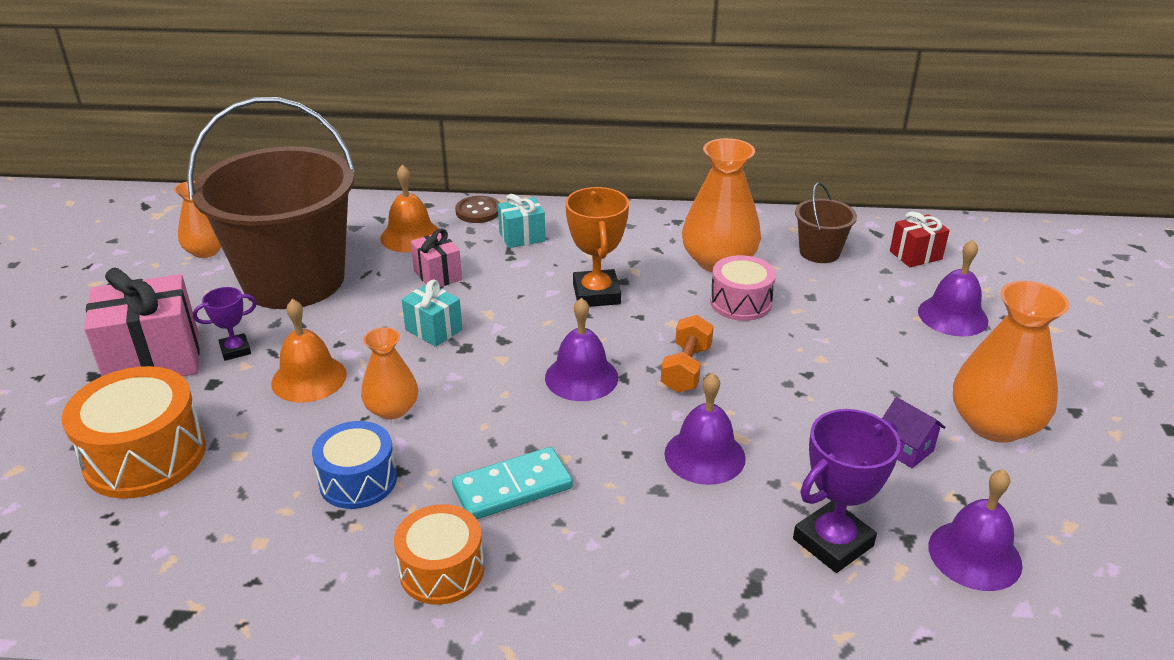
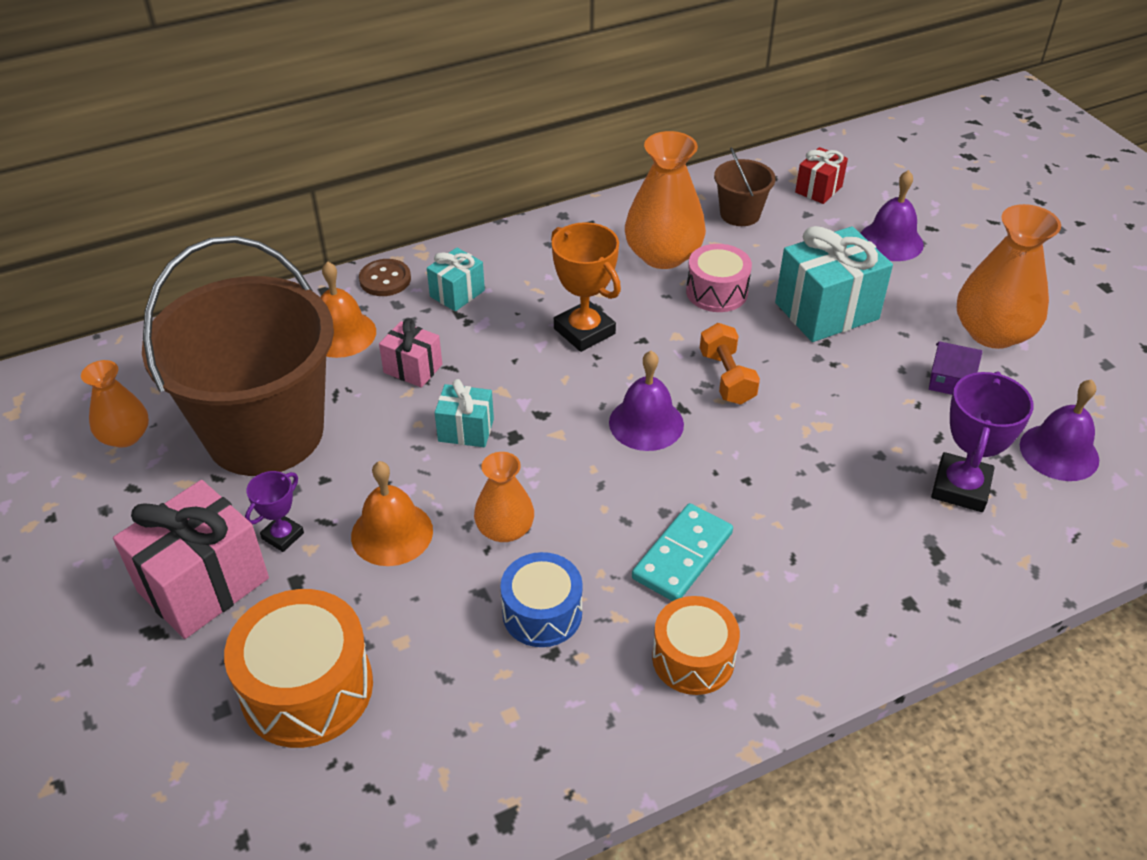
camera: 30 degrees left, 10 degrees up
purple bell [664,373,746,485] -> none
none -> turquoise gift [775,226,893,342]

